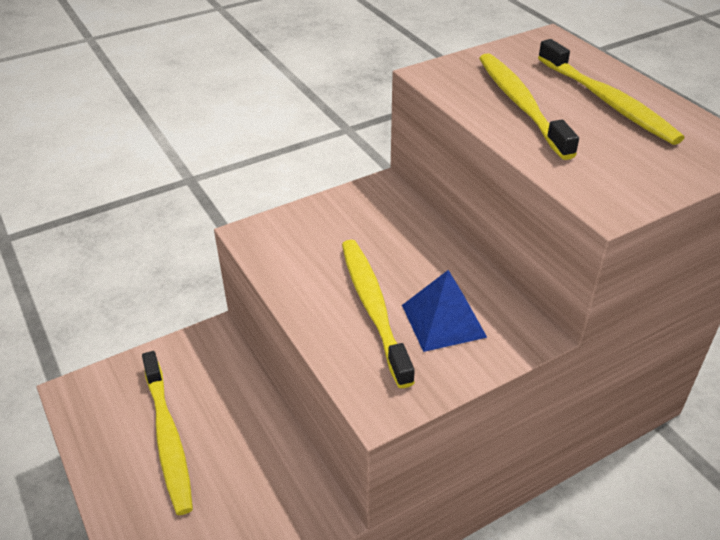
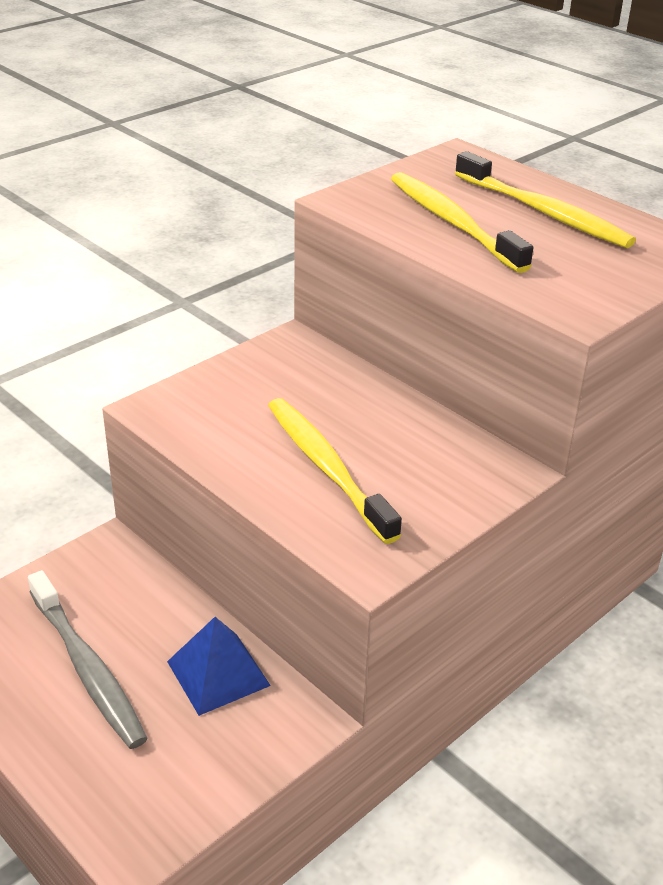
camera: 15 degrees left, 5 degrees down
yellow toothbrush [142,351,193,515] -> grey toothbrush [28,570,148,749]
blue pyramid [402,270,487,352] -> blue pyramid moved to [167,617,271,716]

